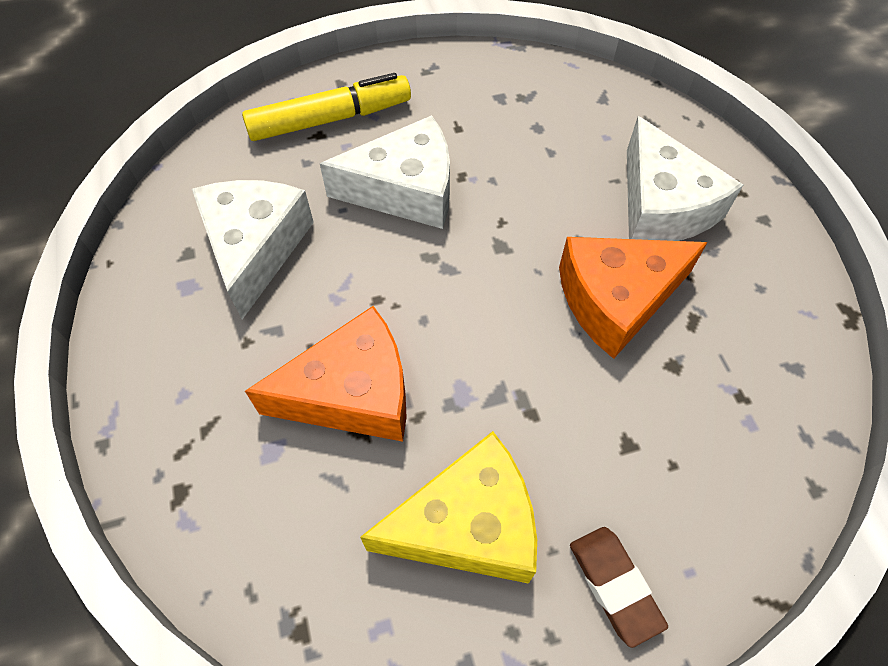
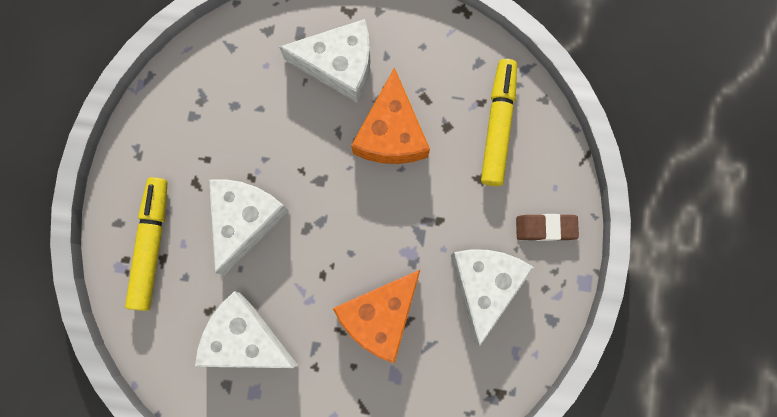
camera: 65 degrees left, 20 degrees up
orange cheese [245,306,407,442] -> orange cheese turned 150 degrees counterclockwise [332,269,421,364]
yellow cheese [360,431,537,584] -> white cheese [451,249,534,346]
none -> yellow marker [481,59,517,186]

